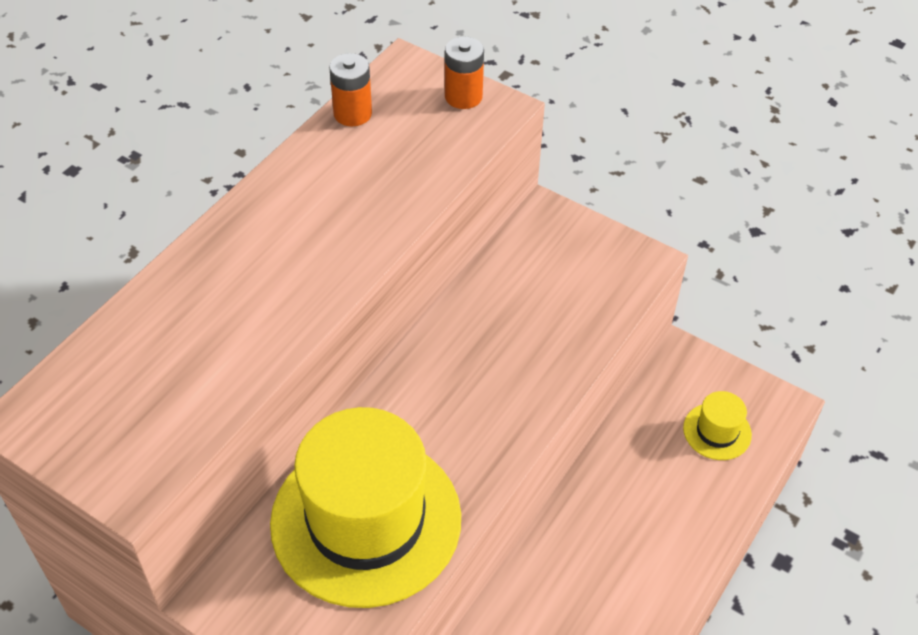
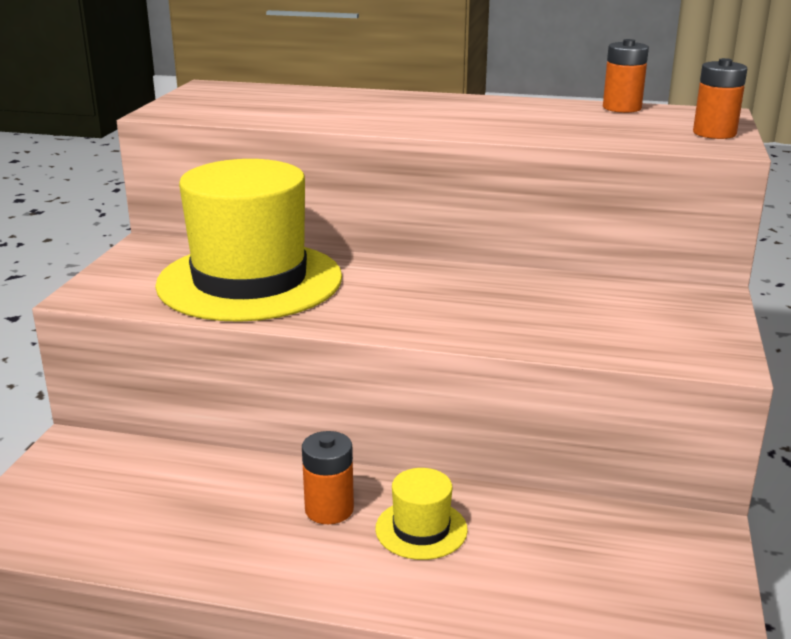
camera: 70 degrees right, 25 degrees down
yellow hat [683,391,752,460] -> yellow hat moved to [375,468,468,560]
none -> orange battery [302,431,354,524]

